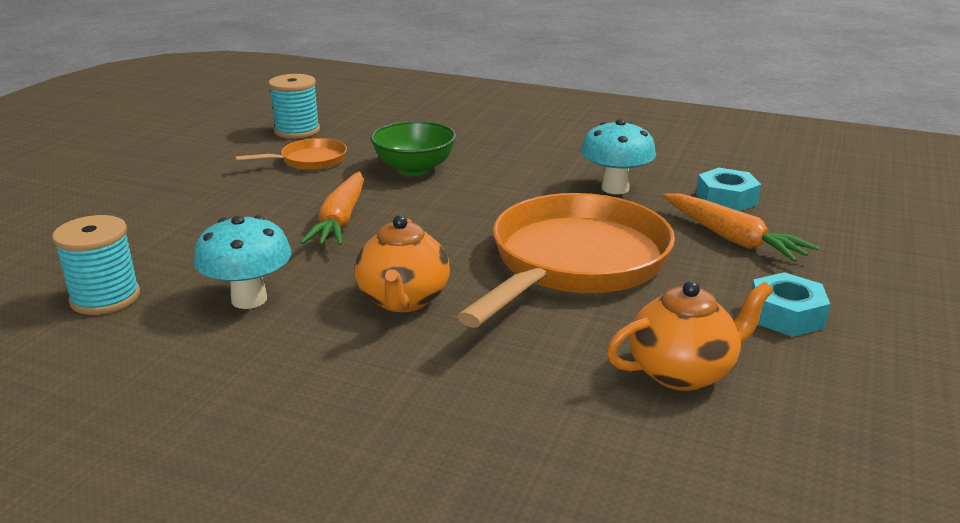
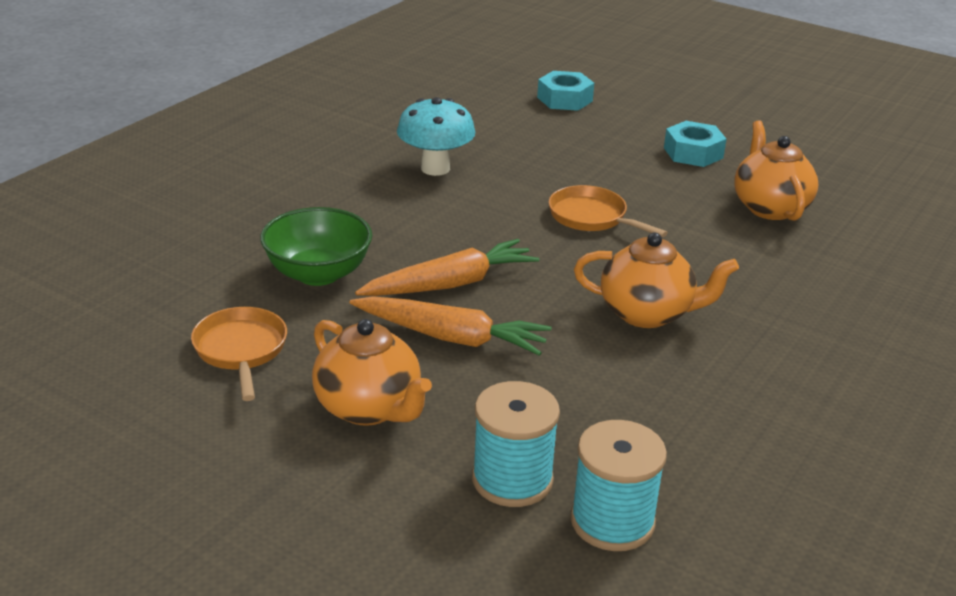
camera: 80 degrees left, 5 degrees up
turquoise mushroom [194,215,292,309] -> none
turquoise spool [268,74,320,139] -> turquoise spool moved to [472,381,560,507]
orange pan [457,193,675,328] -> orange pan [549,185,668,237], size x0.46
orange carrot [662,194,819,262] -> orange carrot moved to [355,239,539,296]
turquoise nut [696,168,761,211] -> turquoise nut moved to [537,71,594,111]
none -> orange teapot [312,319,432,426]

